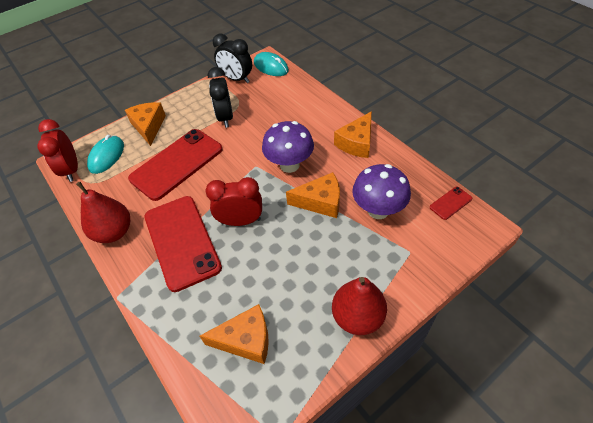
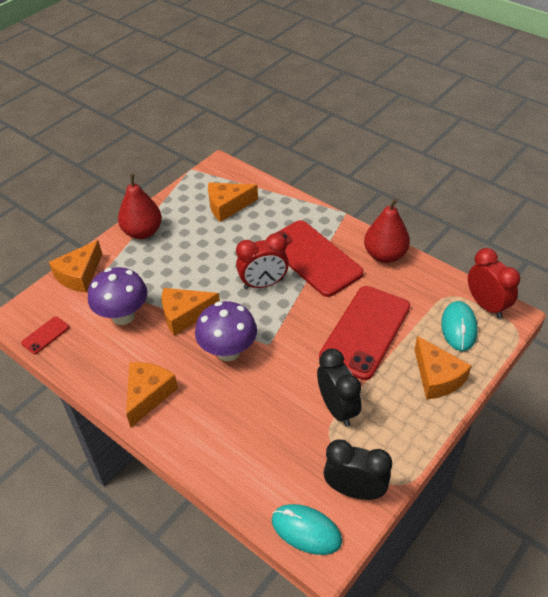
camera: 165 degrees right, 5 degrees down
none -> orange cheese [49,240,102,293]

